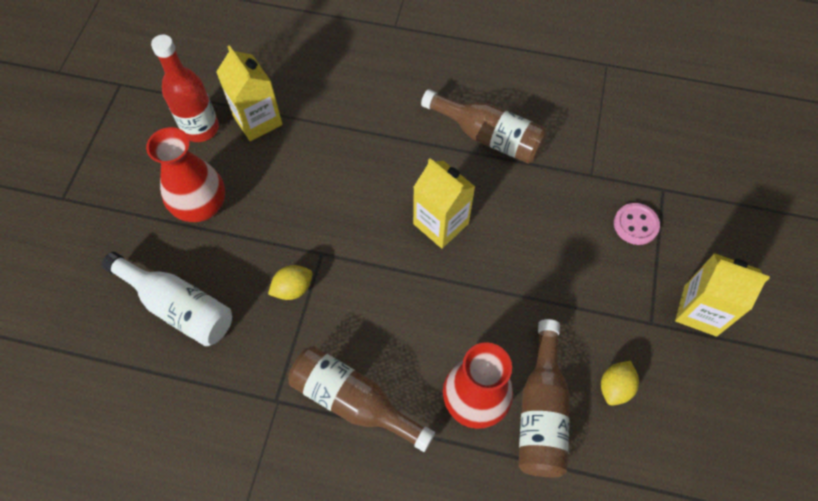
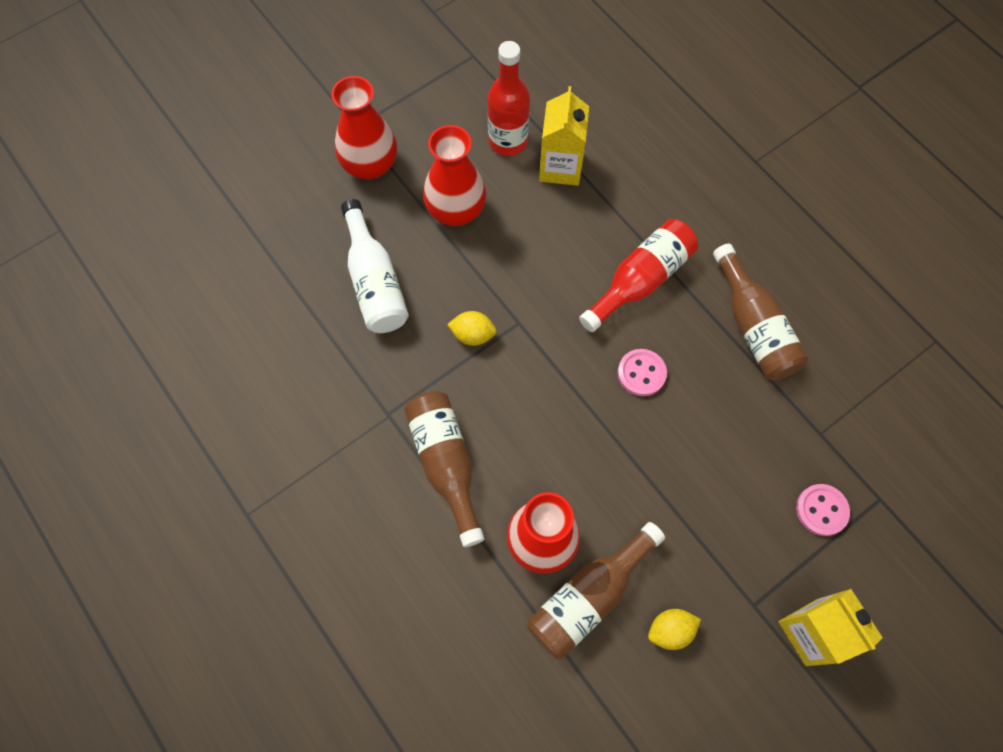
camera: 40 degrees right, 5 degrees up
yellow carton [413,158,475,249] -> pink button [618,349,667,396]
none -> red vase [331,76,397,180]
none -> red bottle [579,219,698,332]

